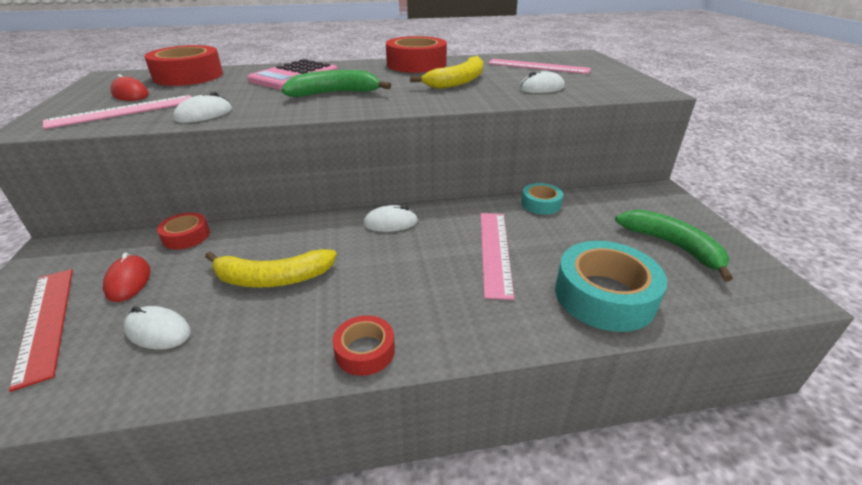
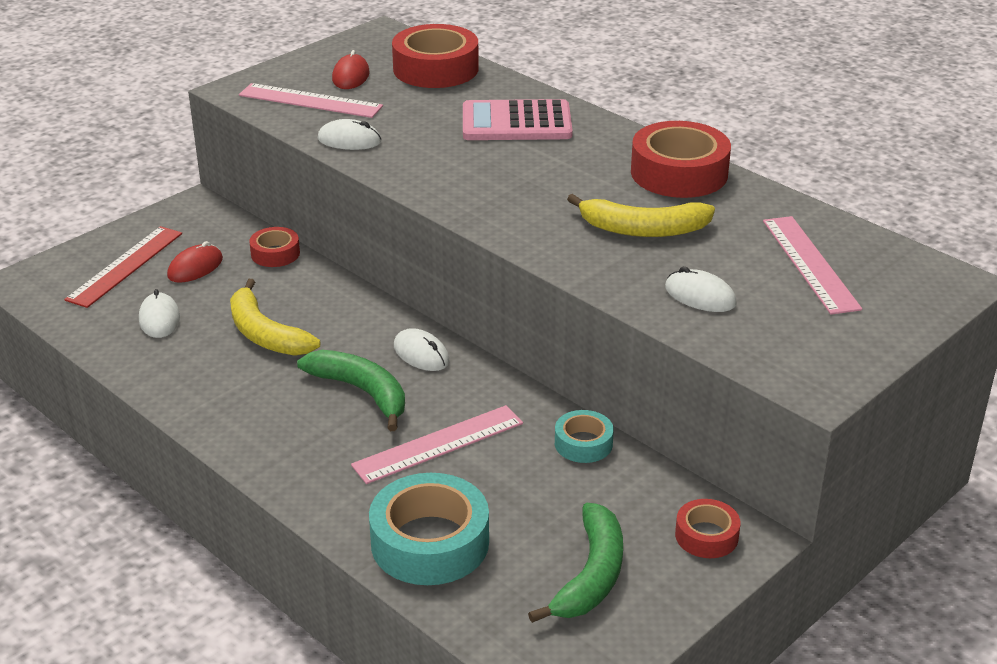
camera: 55 degrees right, 0 degrees up
green banana [282,70,391,97] -> green banana moved to [297,350,405,431]
red tape [333,315,395,376] -> red tape moved to [675,499,741,558]

